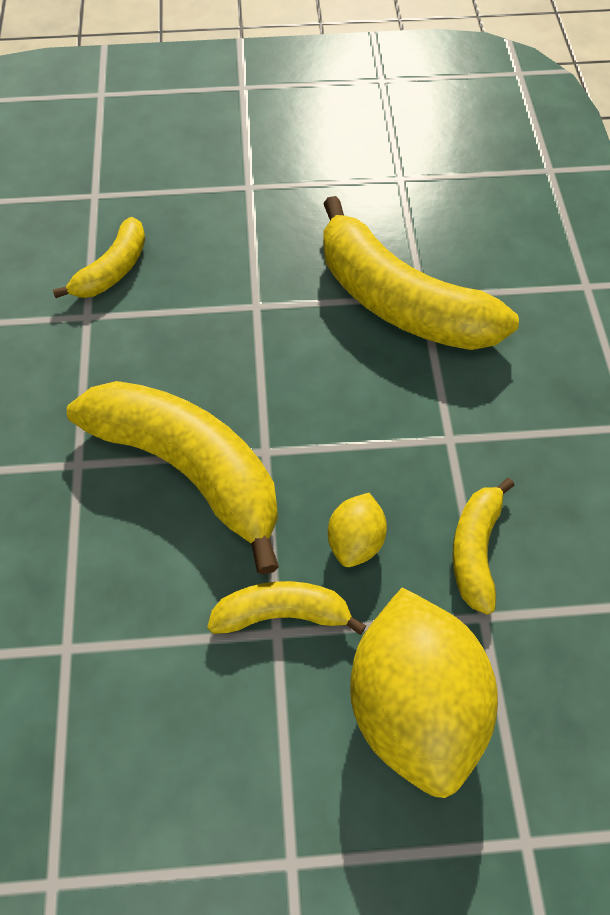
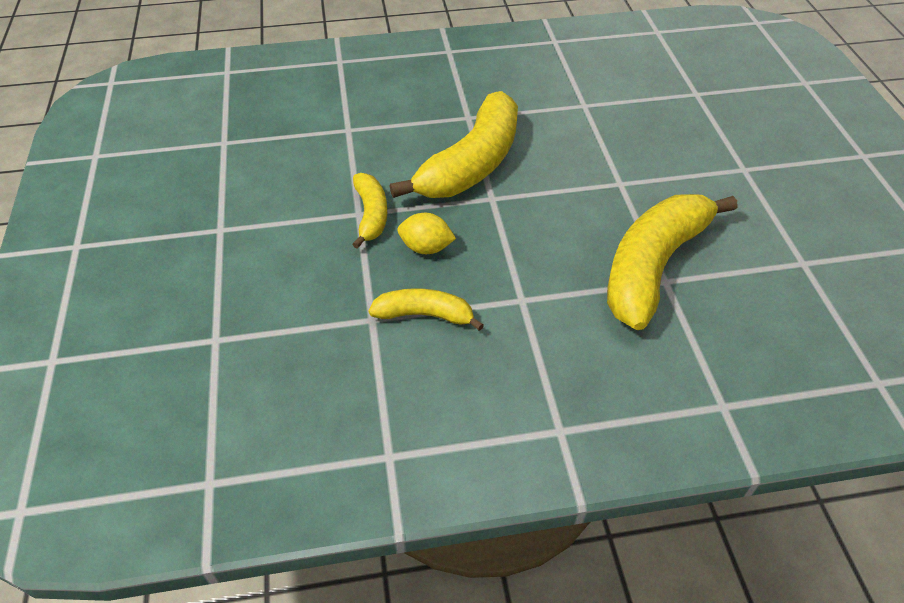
camera: 85 degrees right, 10 degrees down
yellow banana [53,217,145,298] -> none
yellow lemon [350,588,498,798] -> none

